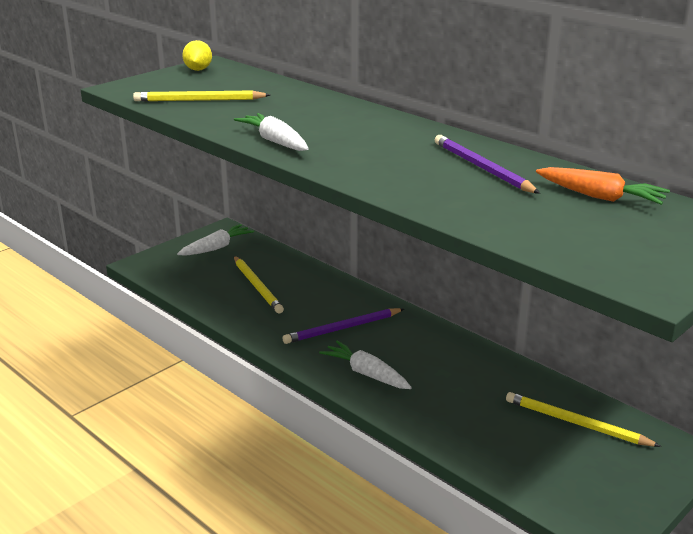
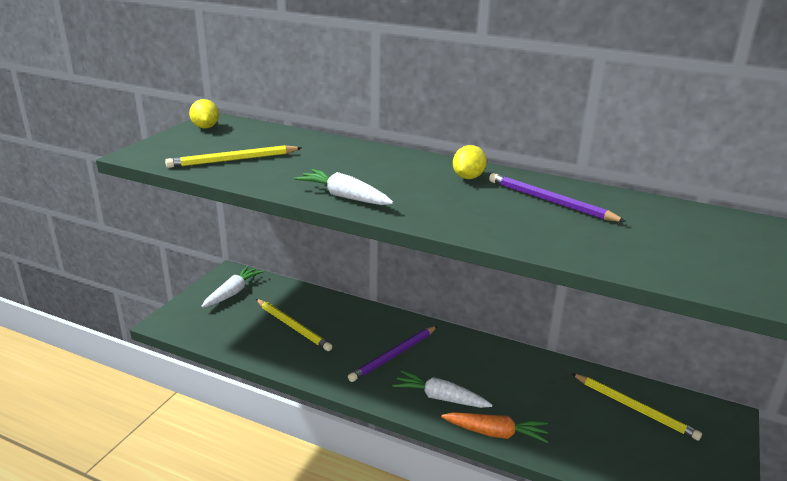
camera: 20 degrees left, 0 degrees up
yellow pencil [506,392,661,447] -> yellow pencil turned 150 degrees counterclockwise [571,373,702,441]
orange carrot [536,167,670,205] -> orange carrot moved to [441,412,549,443]
none -> yellow lemon [453,145,487,179]

